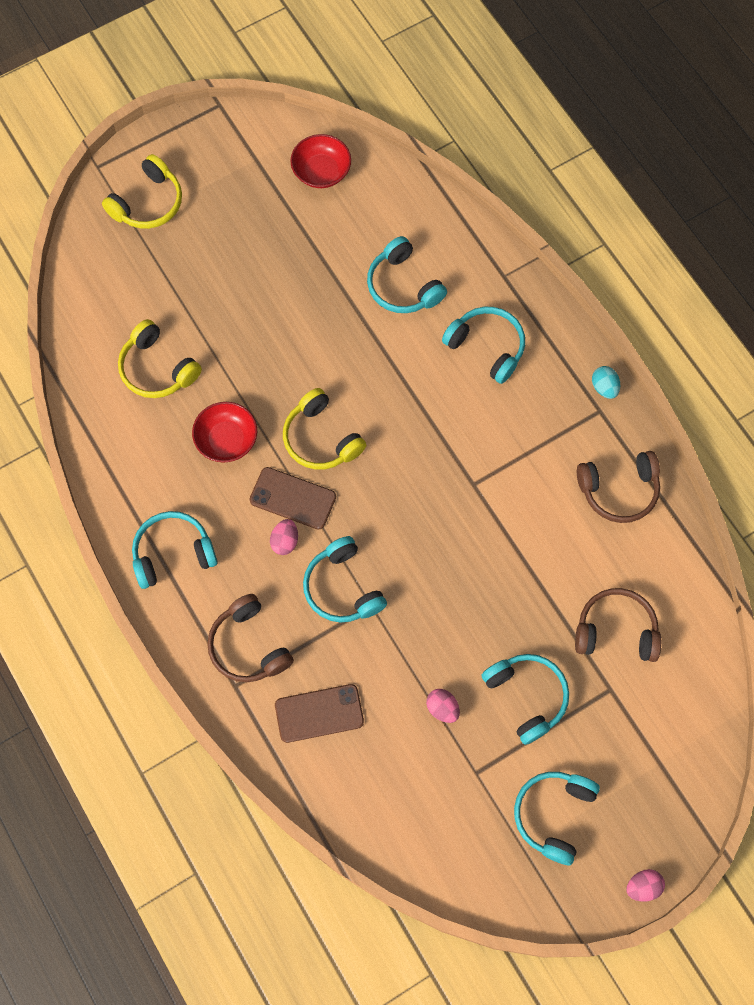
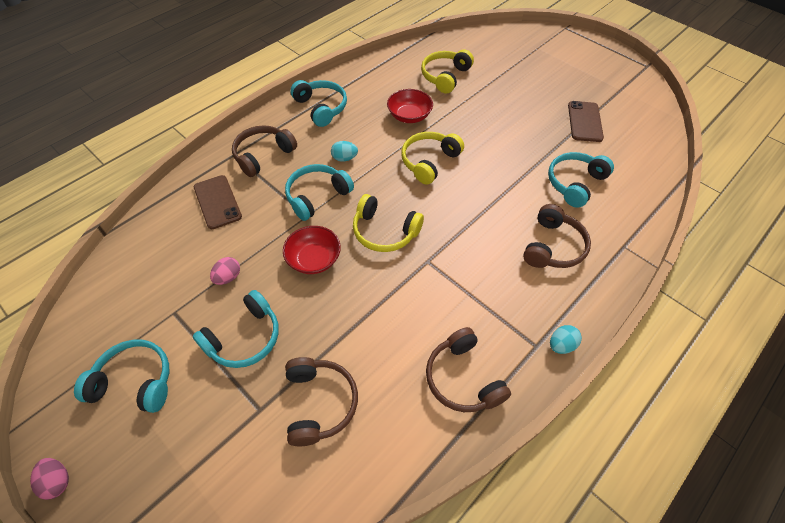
camera: 75 degrees right, 15 degrees down
yellow headphones [102,154,182,229] -> yellow headphones moved to [353,194,424,252]
brown phone [250,467,336,530] -> brown phone moved to [568,101,604,142]
pink egg [270,519,298,555] -> turquoise egg [331,141,358,162]
red bowl [290,134,351,188] -> red bowl moved to [283,226,341,274]
turquoise headphones [442,307,525,384] -> brown headphones [523,204,591,268]

